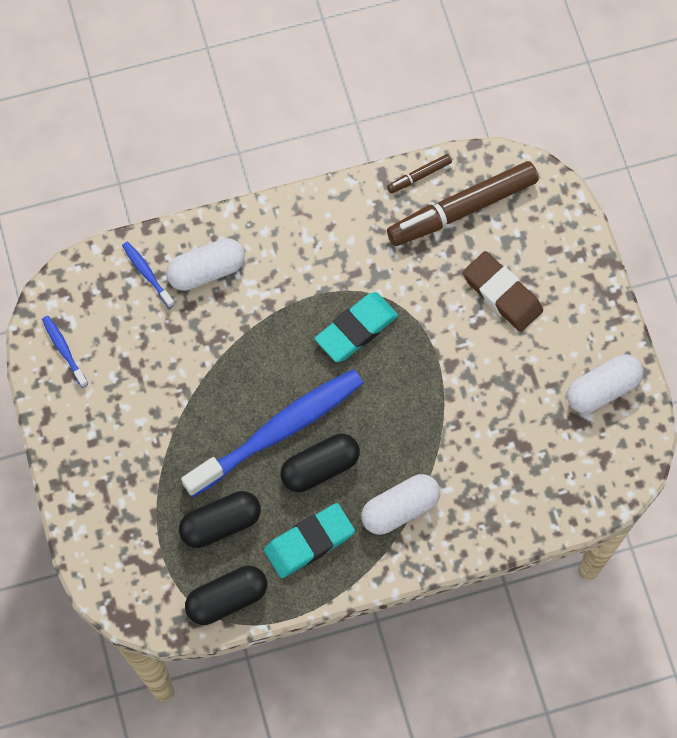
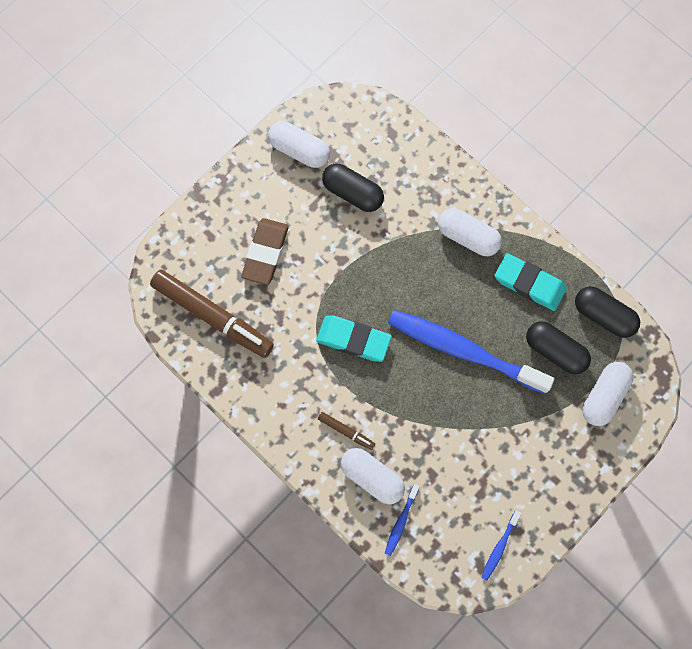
camera: 120 degrees left, 5 degrees up
black capsule [281,434,360,492] -> black capsule moved to [322,164,384,212]
brown marker [387,154,452,193] -> brown marker moved to [318,412,375,450]
none -> white capsule [582,362,634,426]

